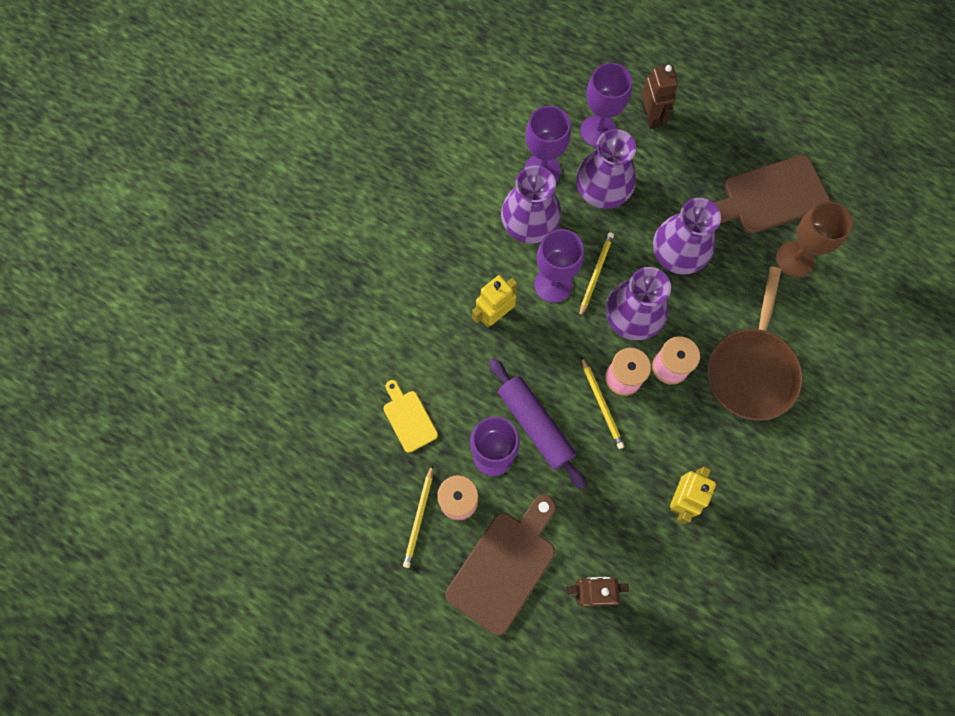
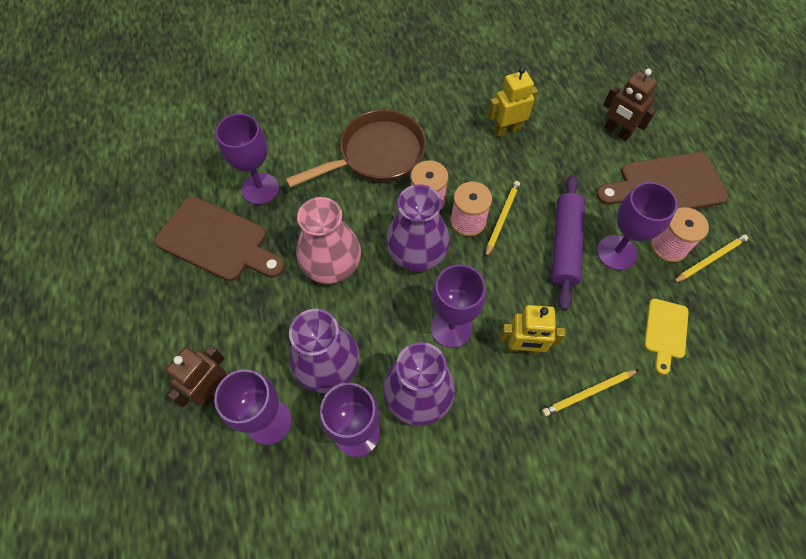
camera: 135 degrees left, 10 degrees down
yellow pencil [579,232,614,318] -> yellow pencil moved to [542,369,639,416]
purple vase [653,198,721,275] -> pink vase [296,197,361,284]
brown goblet [776,201,853,277] -> purple goblet [215,113,279,205]

